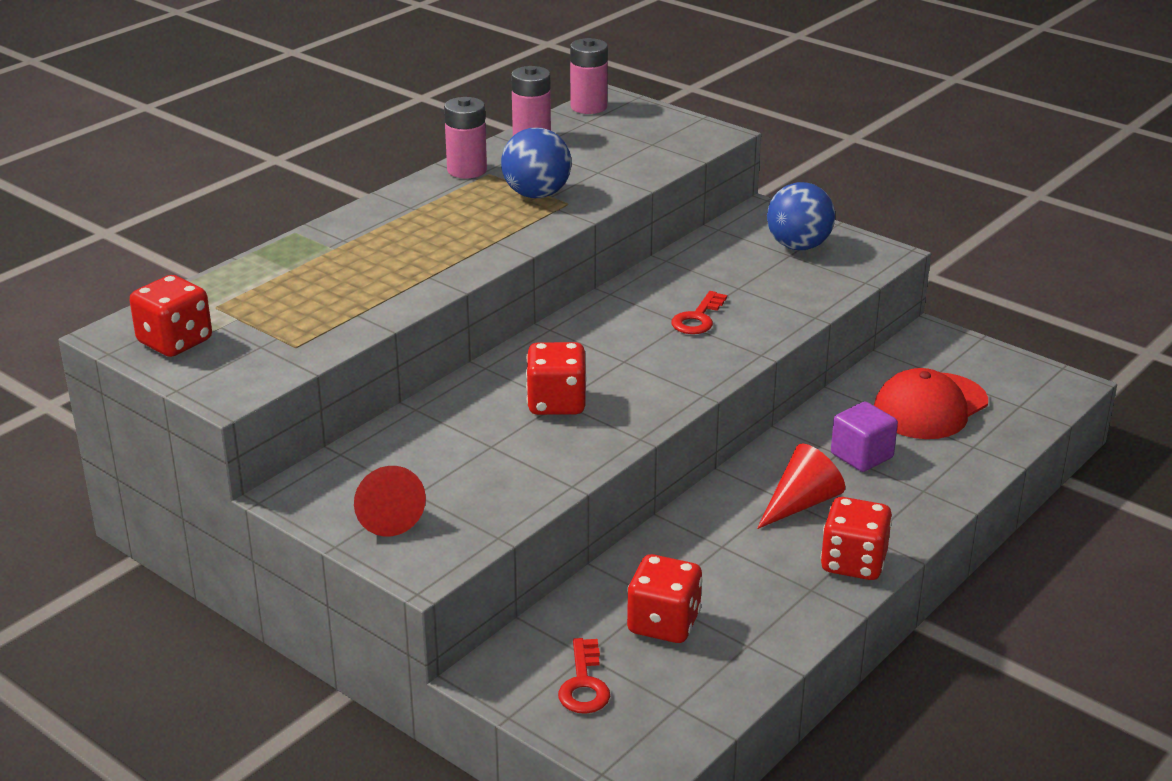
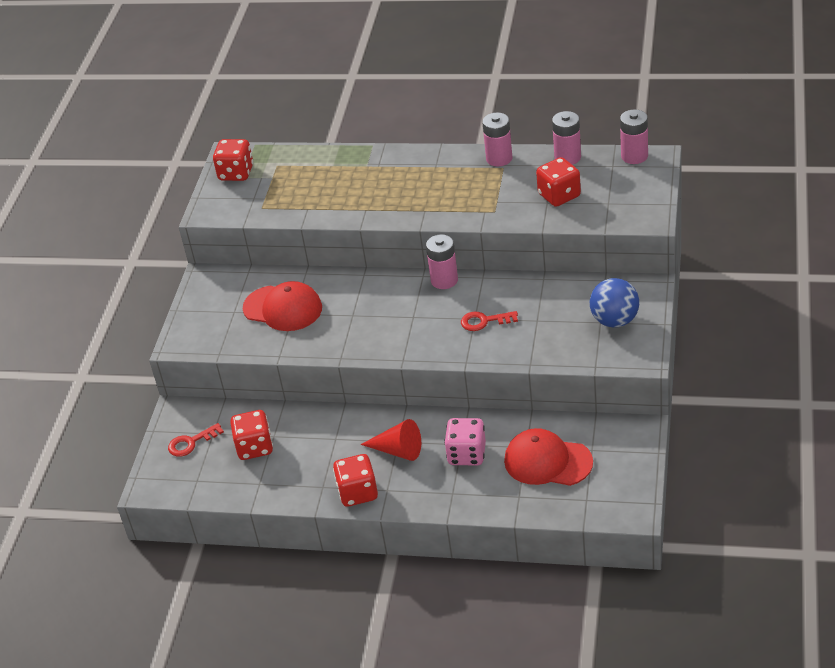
camera: 65 degrees right, 10 degrees up
red cone [354,466,426,536] -> none
blue ball [501,128,571,198] -> none
red dice [526,342,587,415] -> red dice moved to [536,157,581,207]
purple cube [831,401,898,472] -> pink dice [444,418,486,465]
none -> red cap [243,281,322,331]
none -> pink battery [426,234,458,289]

